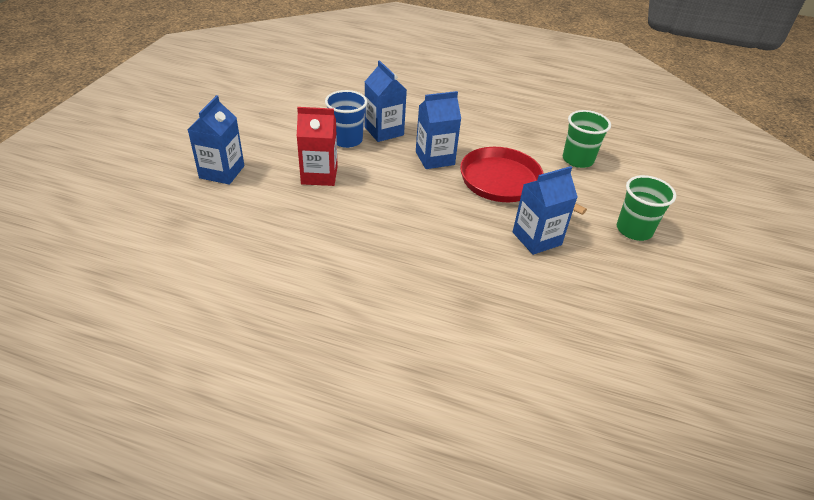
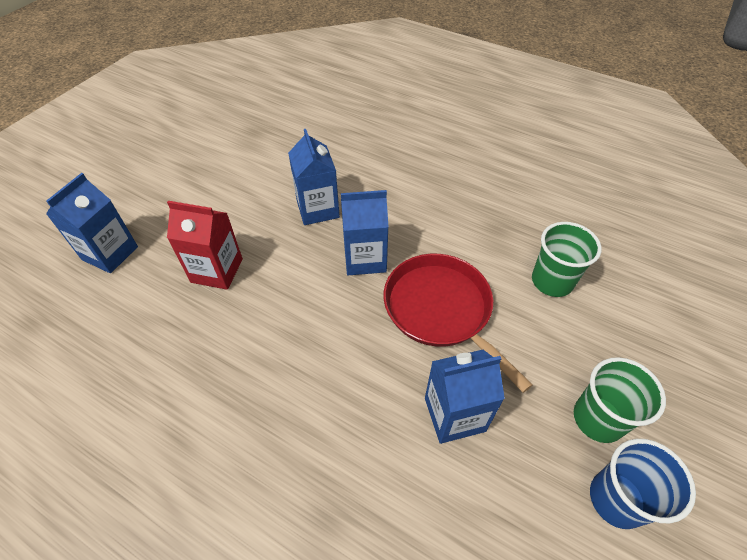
camera: 15 degrees right, 10 degrees up
blue cup [325,90,367,148] -> blue cup moved to [590,439,696,529]

